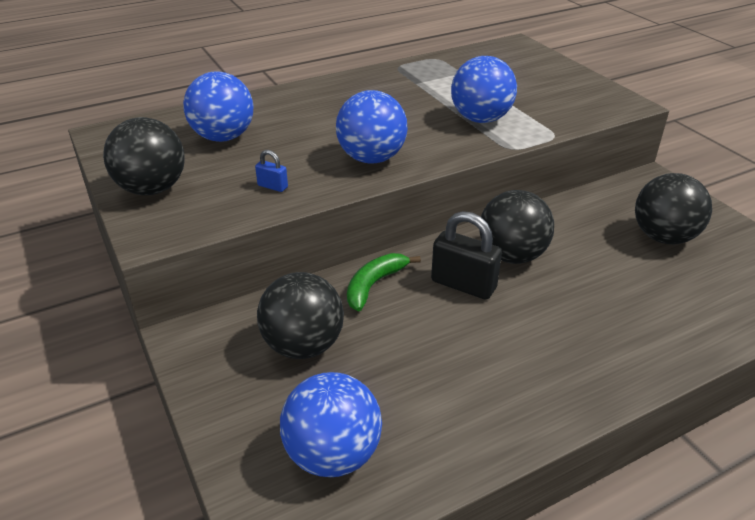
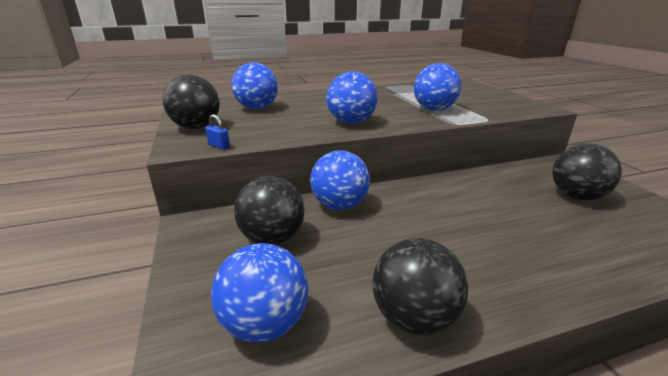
camera: 10 degrees right, 10 degrees down
blue padlock [255,150,288,192] -> blue padlock moved to [206,114,230,149]
green banana [347,253,421,311] -> blue ball [310,150,370,210]
black padlock [431,211,502,300] -> none
black ball [479,190,554,264] -> black ball moved to [372,238,468,335]

